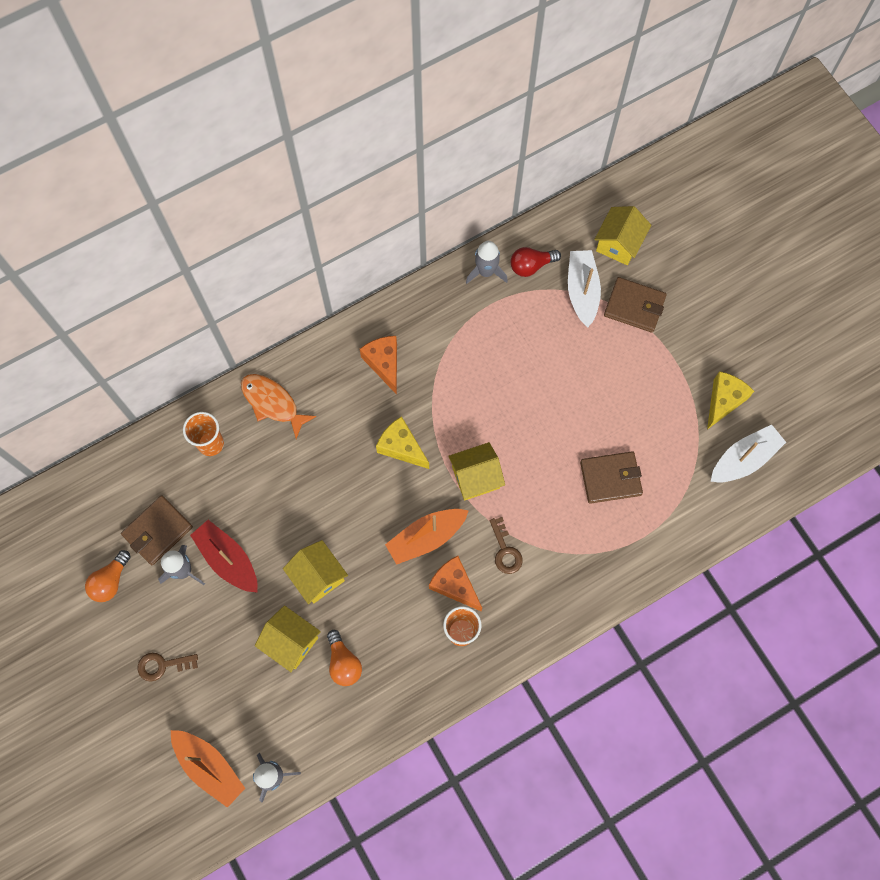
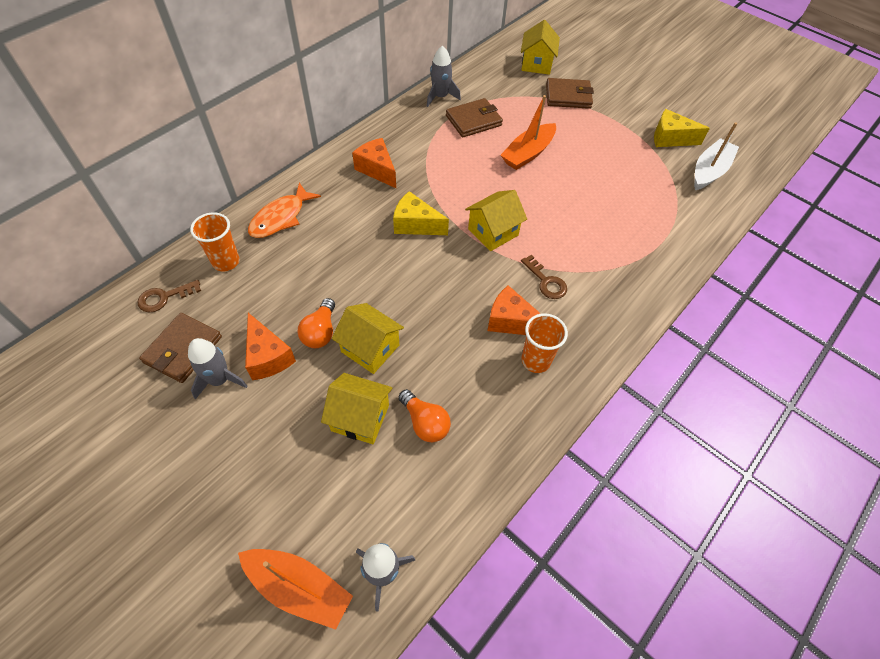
camera: 20 degrees left, 15 degrees down
orange light bulb [85,550,131,602] -> orange light bulb moved to [298,298,335,348]
brown key [138,652,198,682] -> brown key moved to [138,280,201,312]
red boat [190,520,257,592] -> orange cheese [245,313,296,380]
orange fish [241,374,316,439] -> orange fish turned 75 degrees counterclockwise [248,183,321,238]
orange boat [385,509,469,565] -> orange boat moved to [501,95,556,170]
red light bulb [511,247,561,277] -> none
white boat [568,250,601,327] -> none
brown wallet [580,451,643,504] -> brown wallet moved to [446,98,503,137]
yellow cheese [707,371,754,429] -> yellow cheese turned 90 degrees counterclockwise [654,109,710,147]

